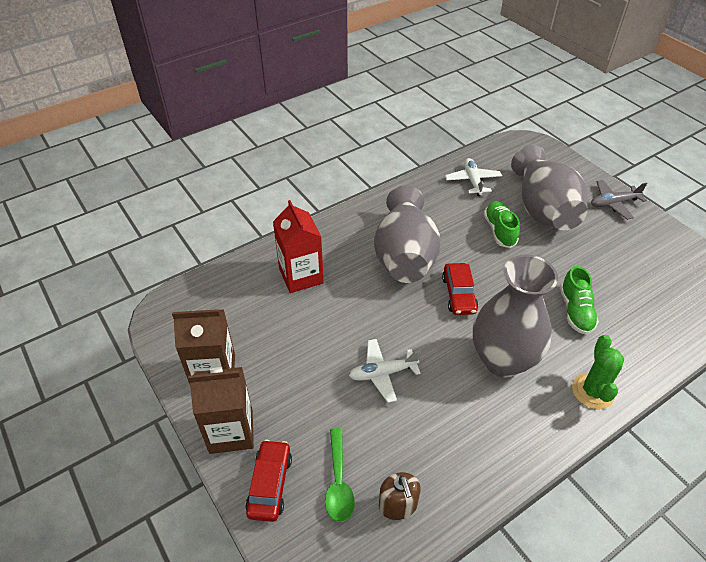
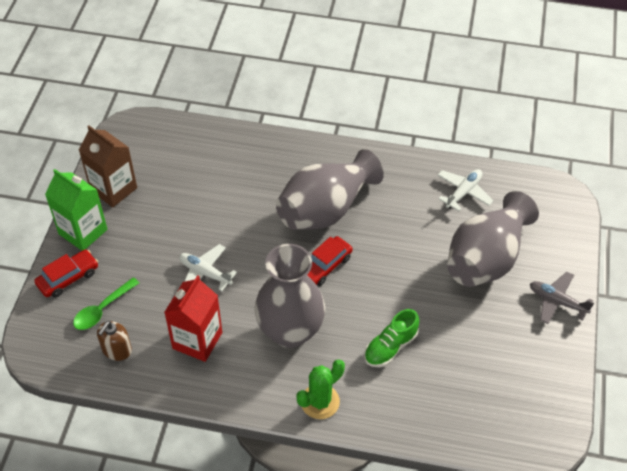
camera: 45 degrees right, 5 degrees up
brown carton [188,367,254,454] -> green carton [45,169,107,251]
red carton [273,200,324,293] -> red carton moved to [164,275,222,362]
green shoe [484,201,520,248] -> none

